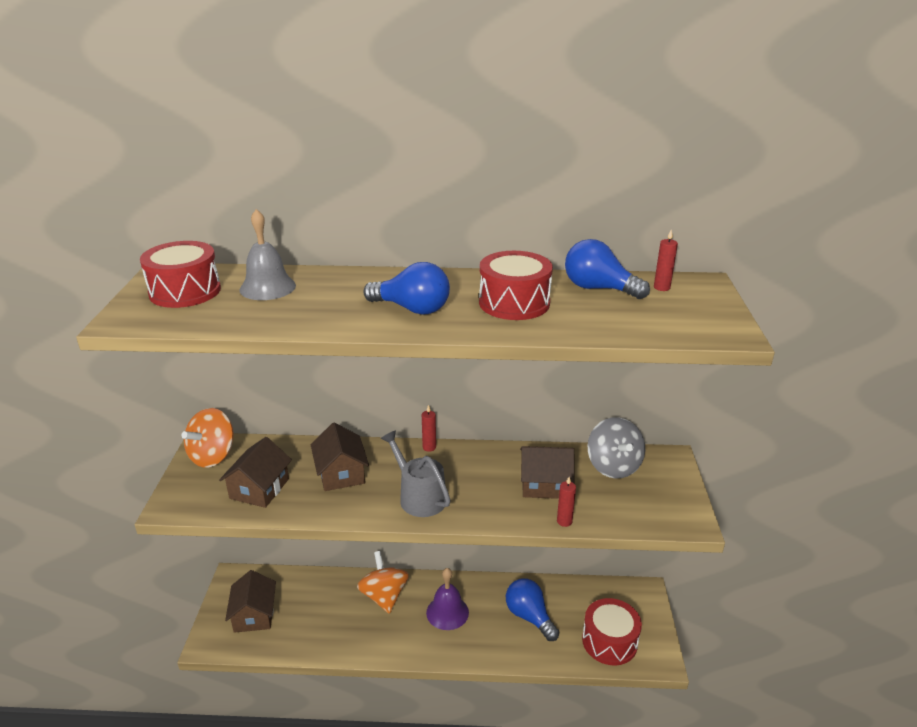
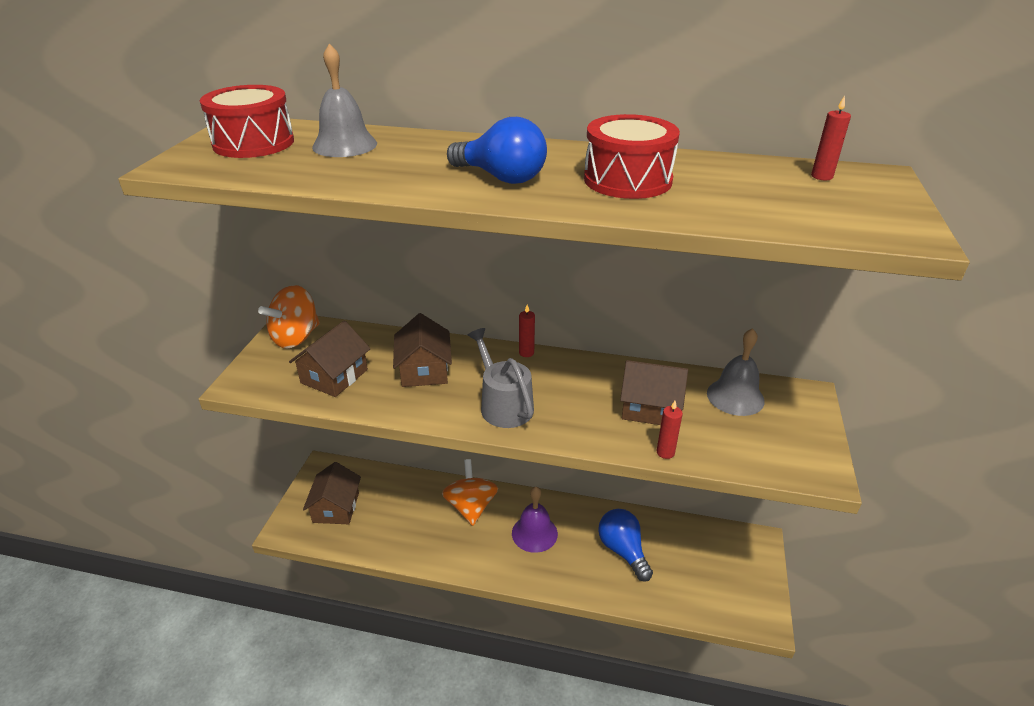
camera: 10 degrees right, 5 degrees up
blue light bulb [565,239,650,299] -> none
red drum [582,598,642,666] -> none
grey spinning top [588,417,645,478] -> grey bell [707,328,765,416]

